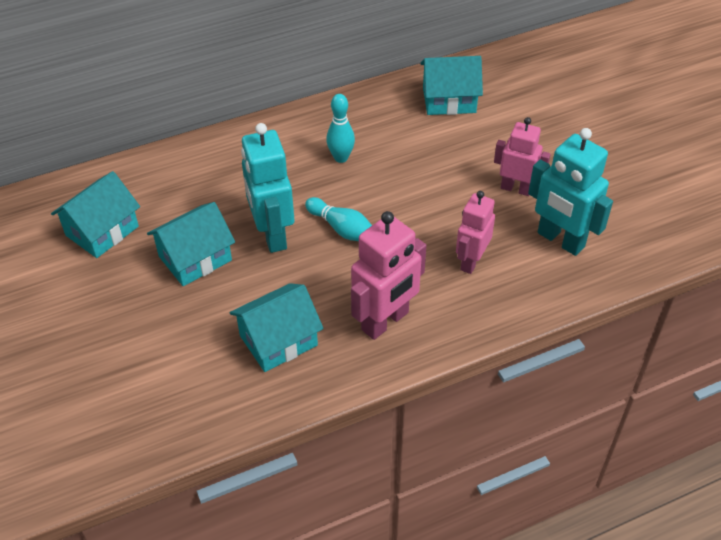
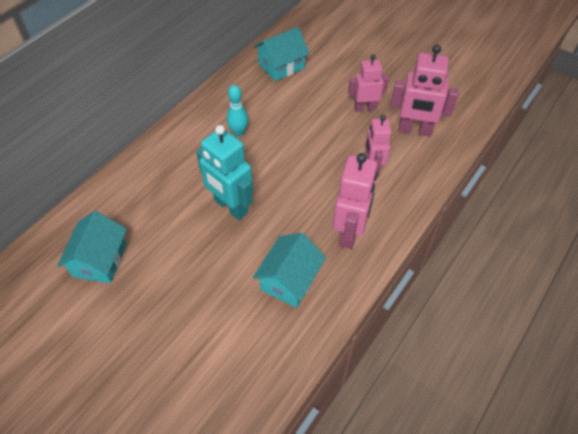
camera: 30 degrees left, 5 degrees up
turquoise house [147,202,235,286] -> none
turquoise bowling pin [305,197,372,241] -> none
turquoise robot [528,128,613,256] -> pink robot [391,45,459,137]

